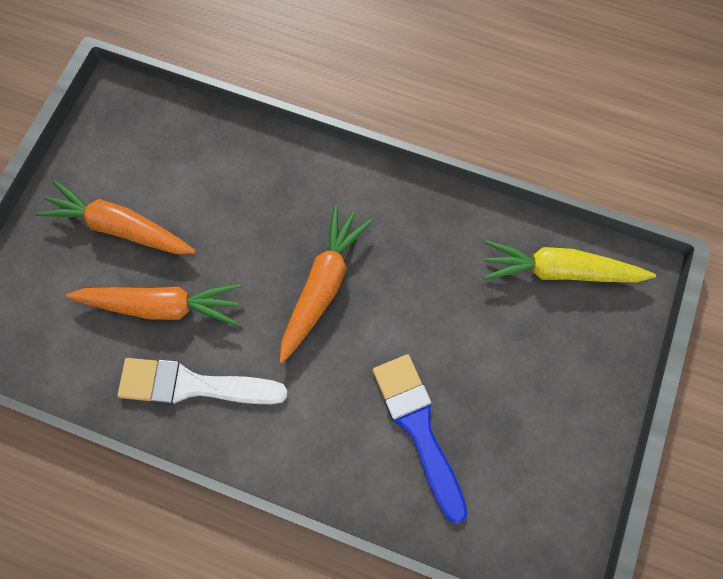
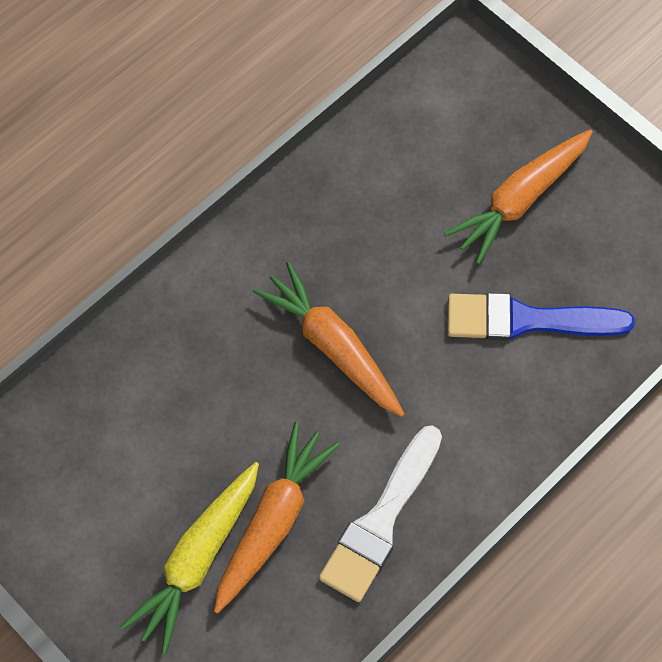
camera: 65 degrees left, 5 degrees down
orange carrot [35,180,196,254] -> orange carrot moved to [444,129,593,264]
yellow carrot [483,240,656,282] -> yellow carrot moved to [121,462,259,654]

